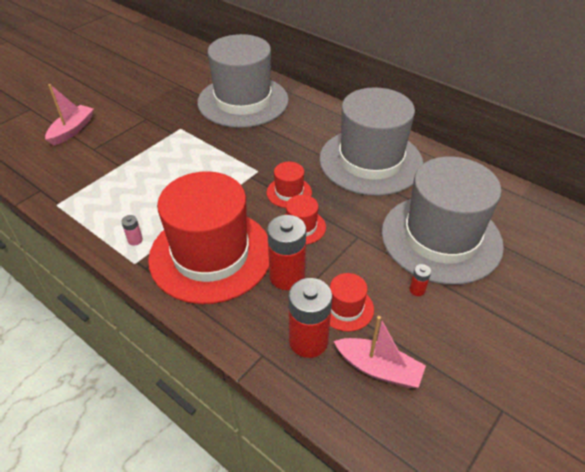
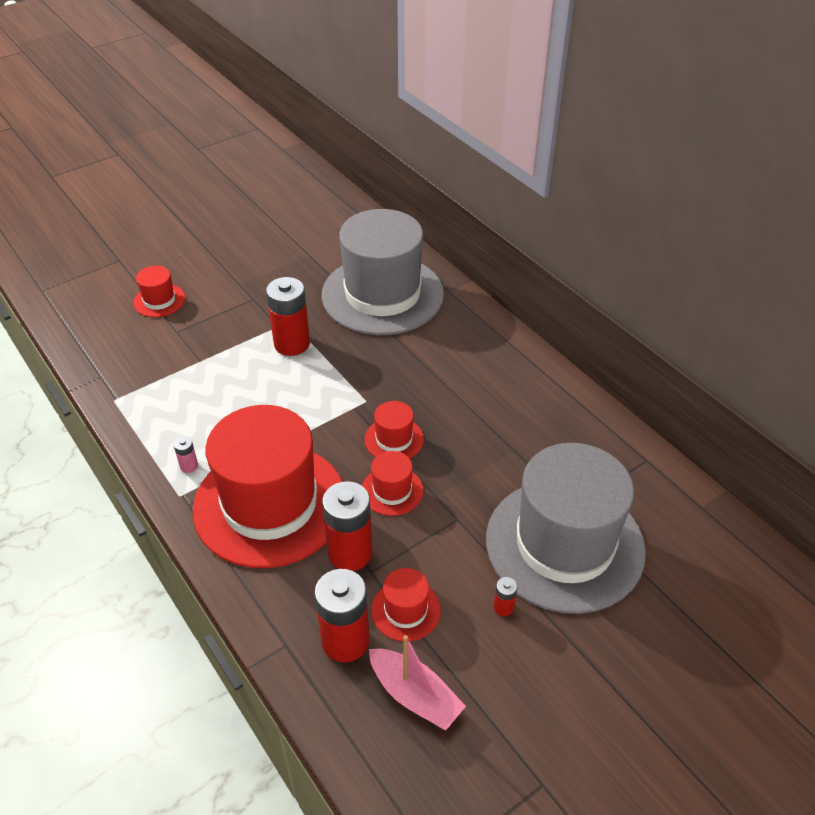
camera: 15 degrees right, 0 degrees up
pink boat [45,84,94,146] -> red hat [133,266,185,317]
grey hat [319,87,423,196] -> none
none -> red battery [266,277,310,356]

